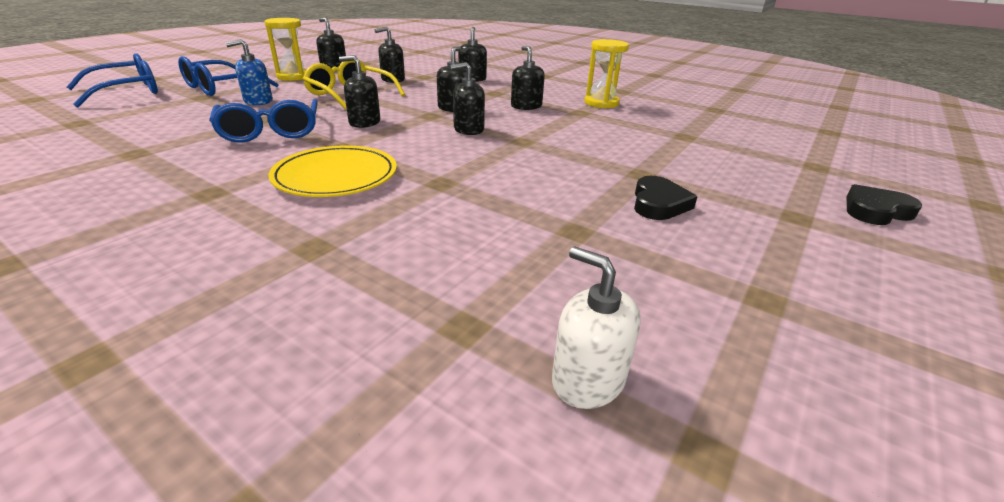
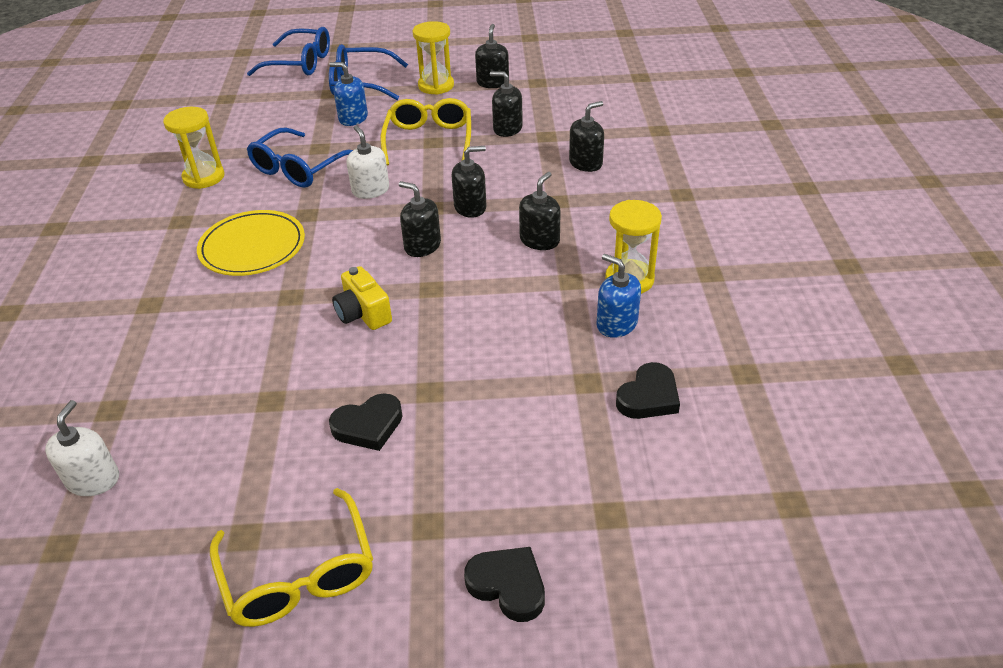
camera: 55 degrees right, 10 degrees up
black soap dispenser [339,55,380,128] -> white soap dispenser [347,125,389,199]
none -> yellow hourglass [163,107,225,189]
none -> yellow glasses [210,488,373,627]
none -> yellow camera [332,266,392,330]
none -> blue soap dispenser [597,254,641,338]
none -> black heart [616,362,680,419]

